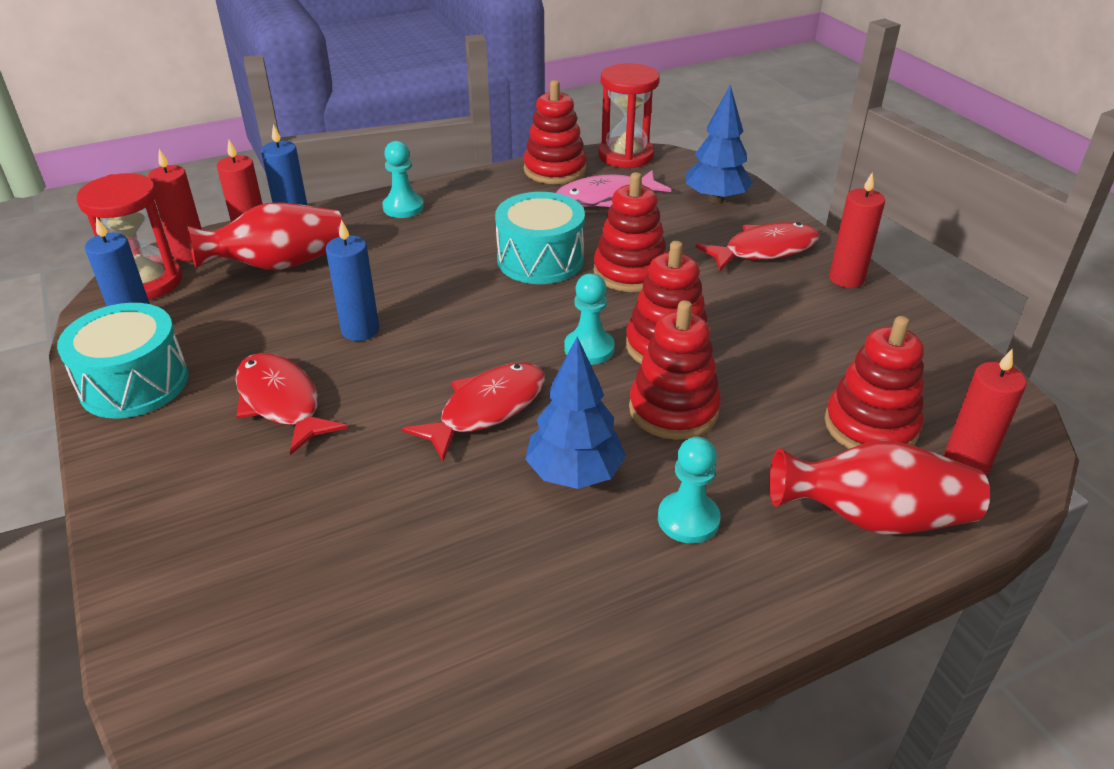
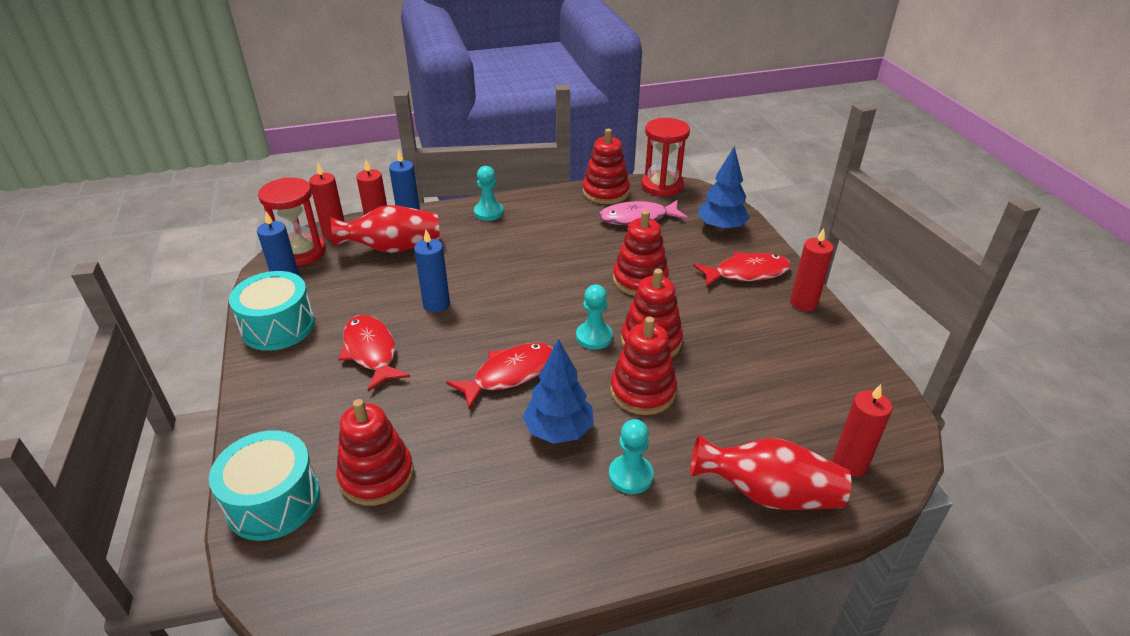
camera: 10 degrees right, 0 degrees up
turquoise drum [495,192,585,284] -> turquoise drum moved to [209,430,320,541]
red stacking toy [825,316,924,449] -> red stacking toy moved to [337,399,414,506]

